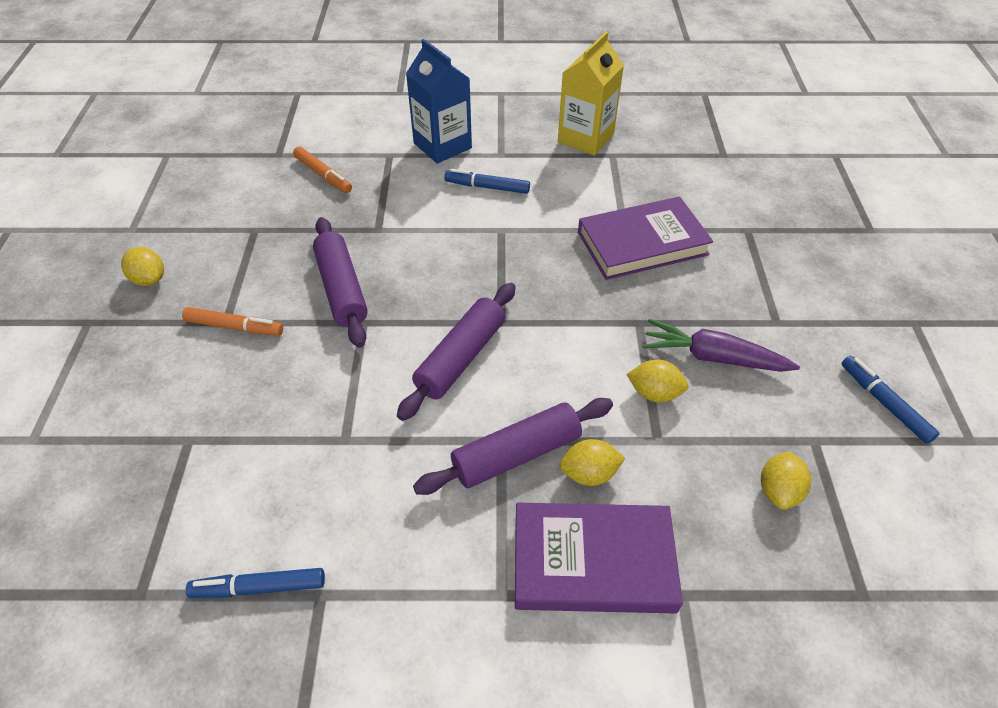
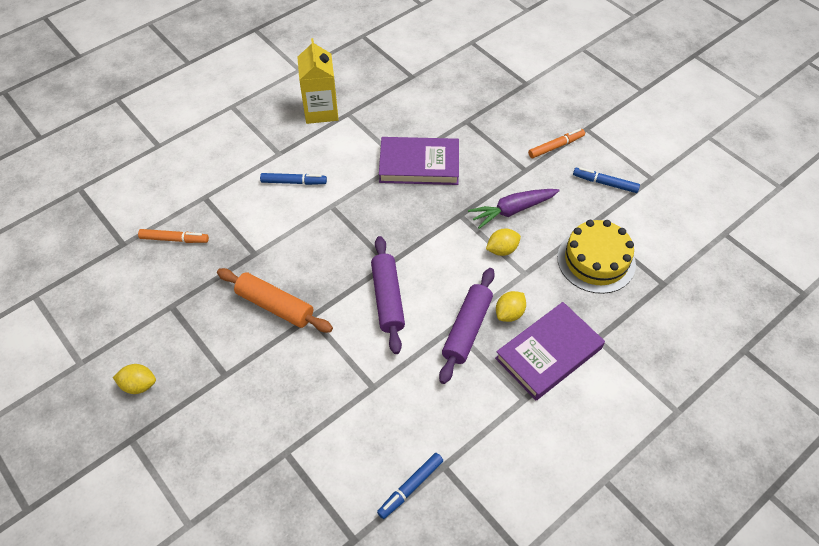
camera: 40 degrees left, 5 degrees up
orange marker [182,307,283,336] -> orange marker moved to [528,129,585,158]
purple rolling pin [313,217,368,348] -> orange rolling pin [217,268,333,333]
blue carton [406,39,472,163] -> none
blue marker [444,169,530,194] -> blue marker turned 150 degrees counterclockwise [260,173,327,185]
purple book [578,197,713,280] -> purple book turned 60 degrees clockwise [379,137,459,185]
yellow lemon [761,451,811,510] -> yellow cake [557,220,636,294]

